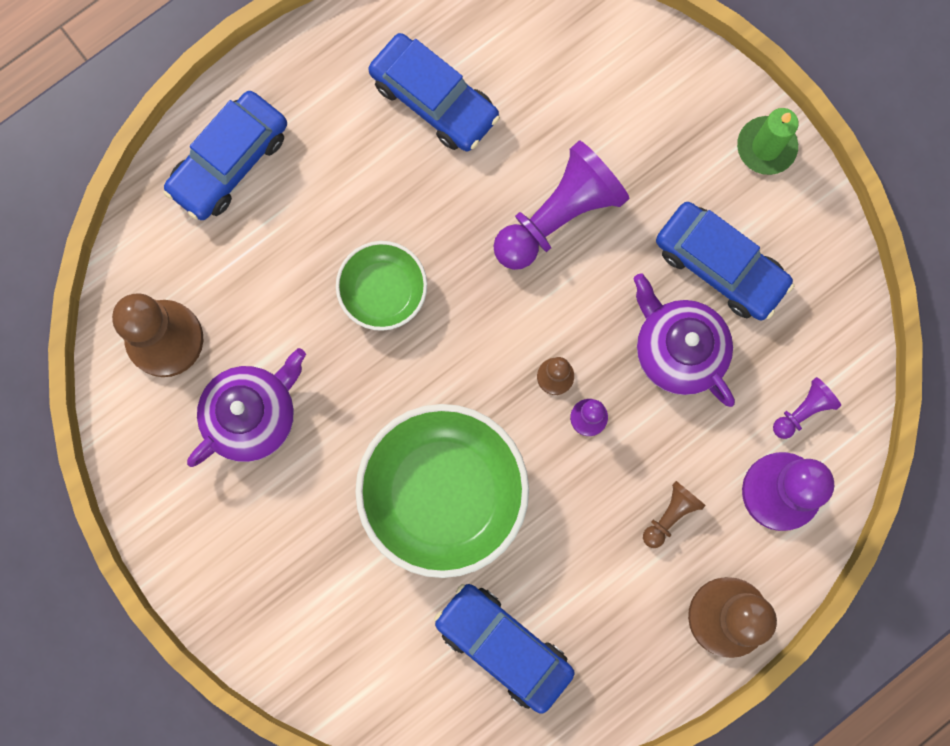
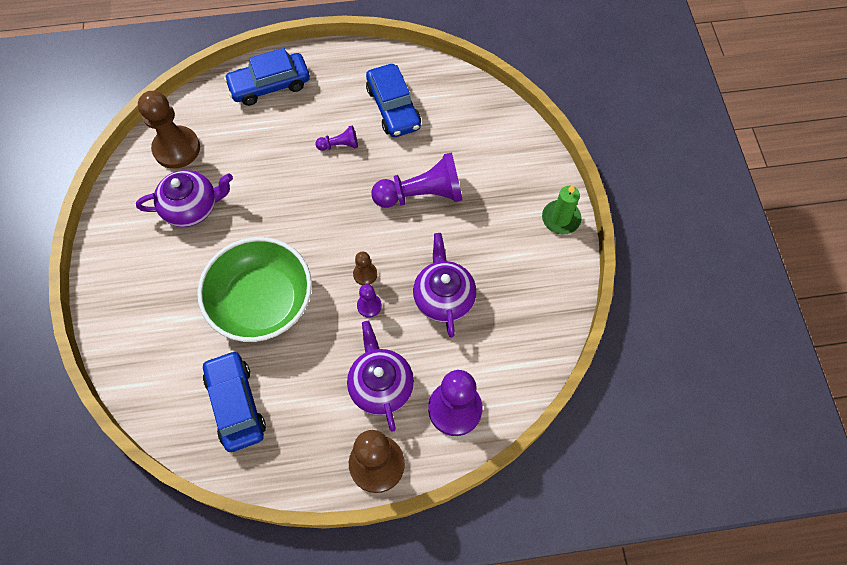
camera: 30 degrees right, 15 degrees down
green bowl [336,241,427,331] -> none
brown pawn [643,481,706,548] -> purple teapot [347,321,414,432]
blue car [656,202,794,320] -> none
purple pawn [773,377,841,439] -> purple pawn moved to [315,125,358,151]

